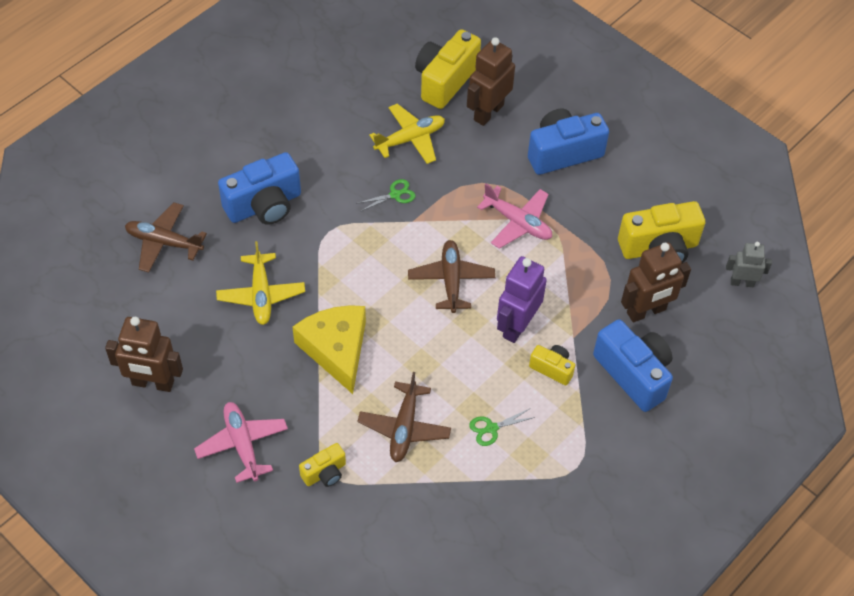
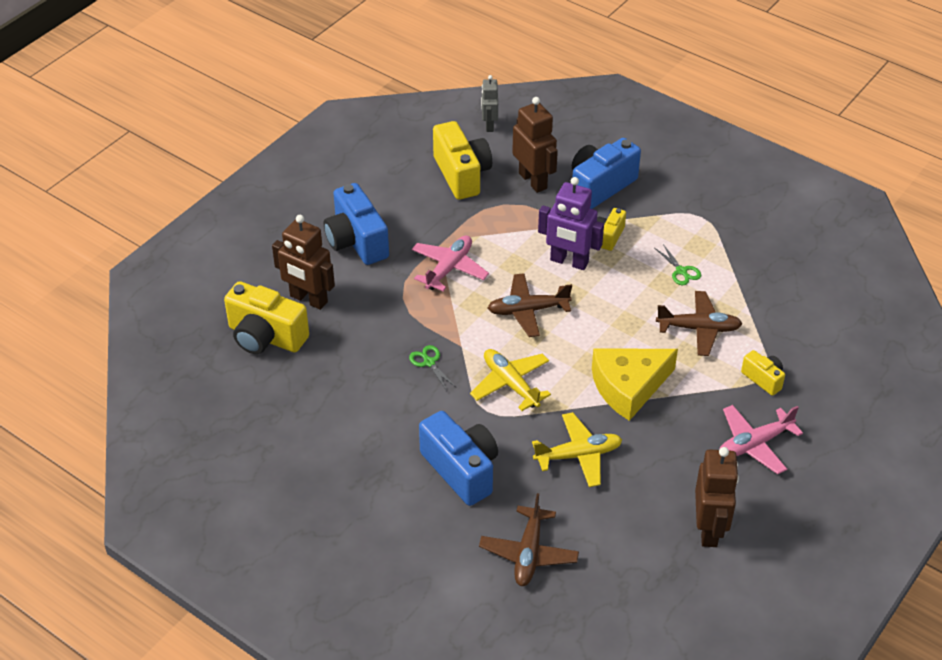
camera: 95 degrees left, 10 degrees down
yellow plane [369,104,445,164] -> yellow plane moved to [470,349,551,411]

